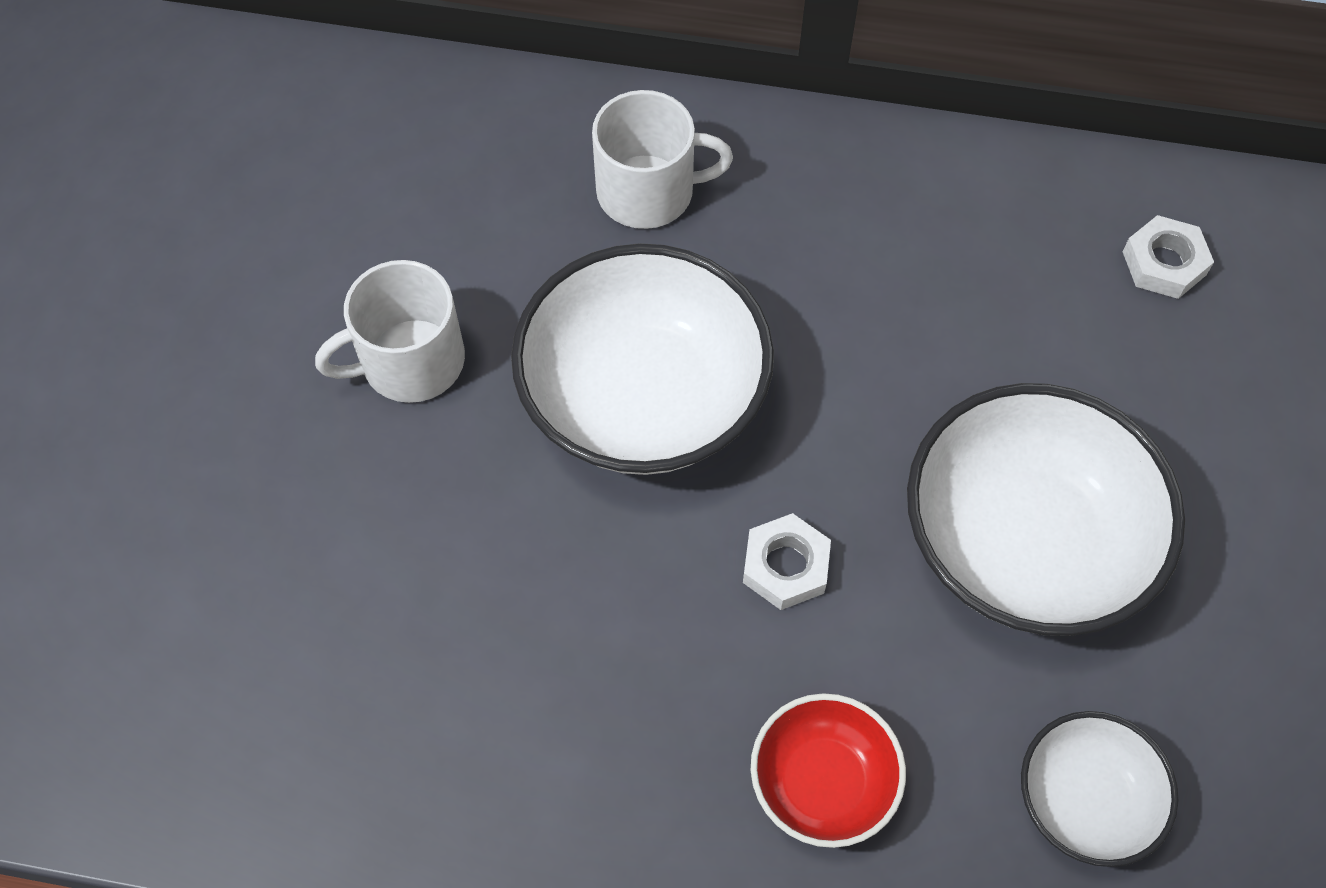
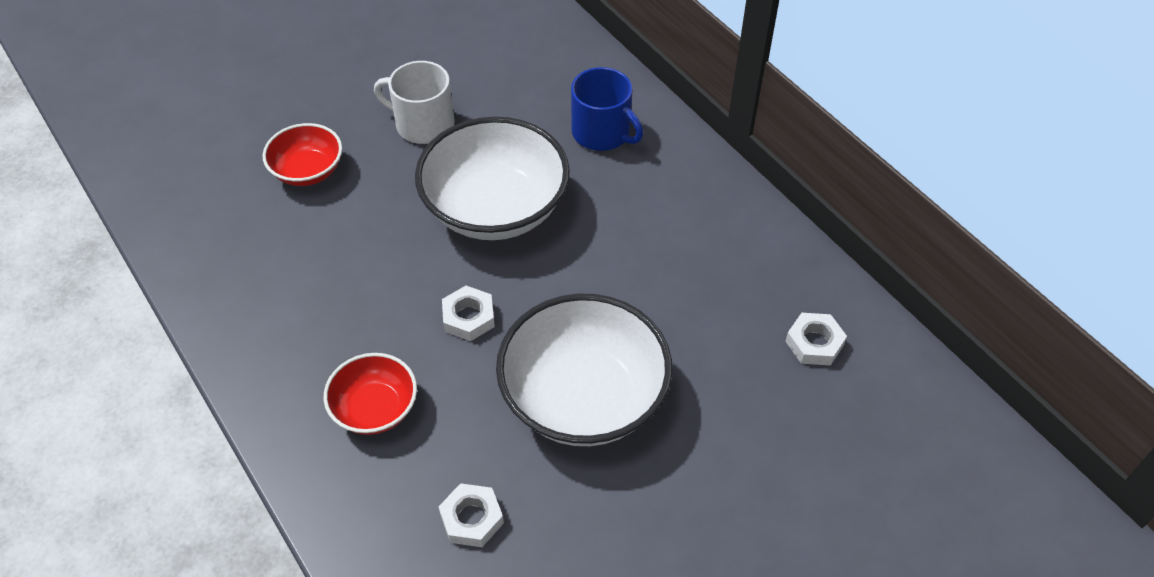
camera: 45 degrees right, 10 degrees down
white mug [592,90,733,229] -> blue mug [571,67,643,151]
white bowl [1021,711,1179,867] -> white nut [439,483,504,547]
none -> red bowl [263,123,342,186]

